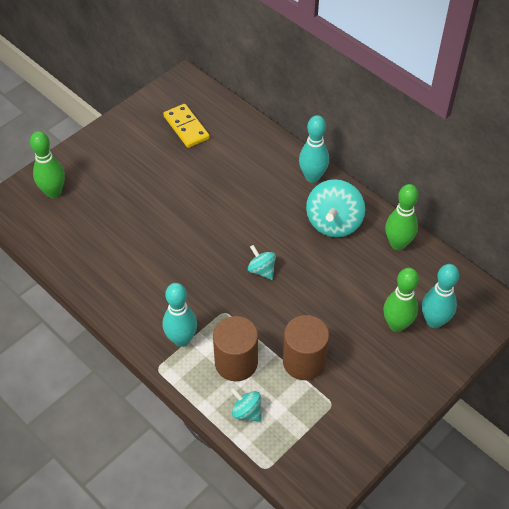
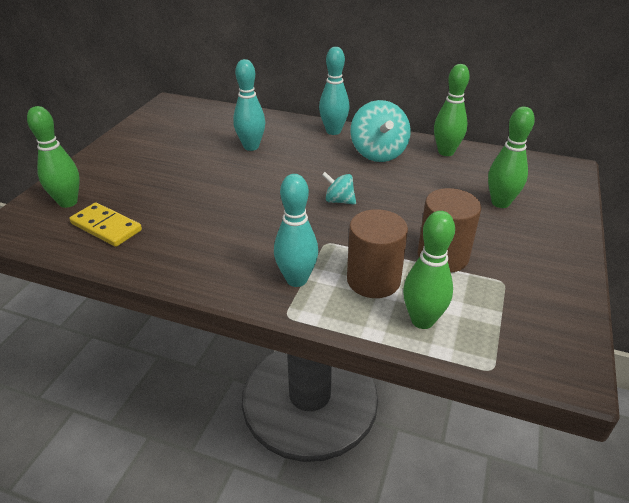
camera: 25 degrees left, 15 degrees down
yellow domino [163,104,210,148] -> yellow domino moved to [69,203,142,247]
turquoise spinning top [231,388,261,422] -> green bowling pin [403,211,455,329]
turquoise bowling pin [422,264,459,328] -> turquoise bowling pin moved to [233,59,265,151]

